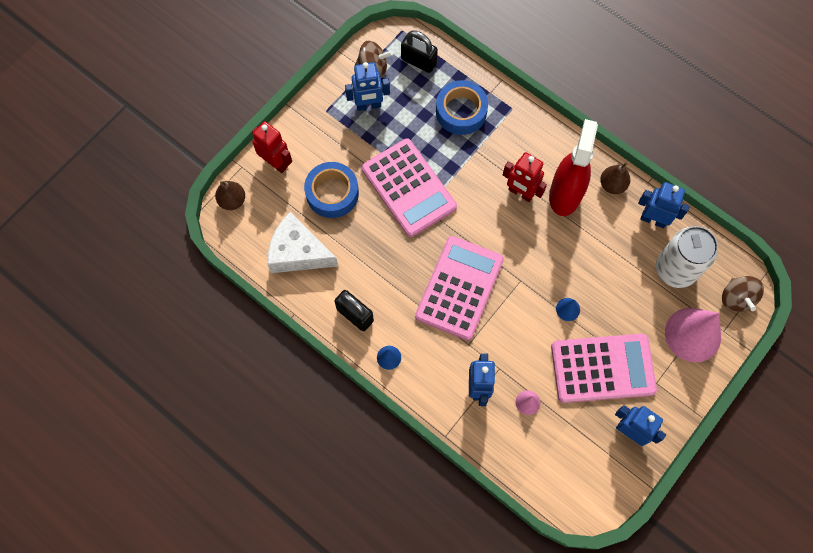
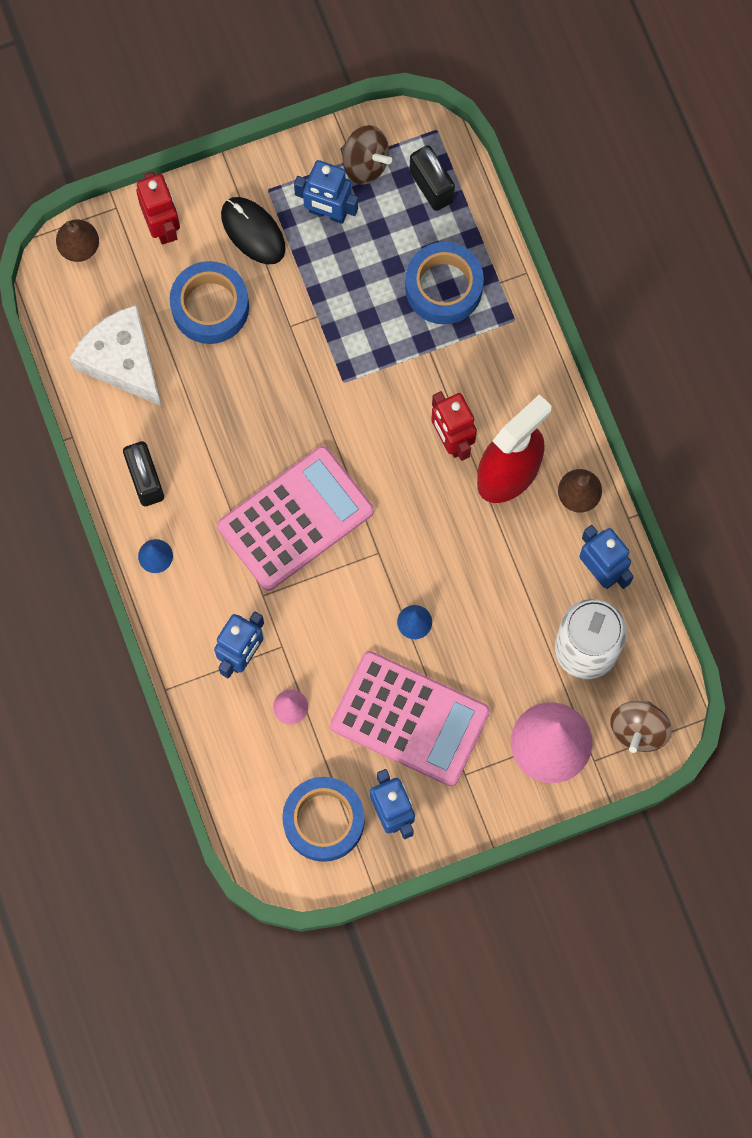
camera: 30 degrees right, 5 degrees up
pink calculator [361,139,457,237] -> none
none -> black mouse [221,197,286,264]
none -> blue tape [282,777,365,862]

